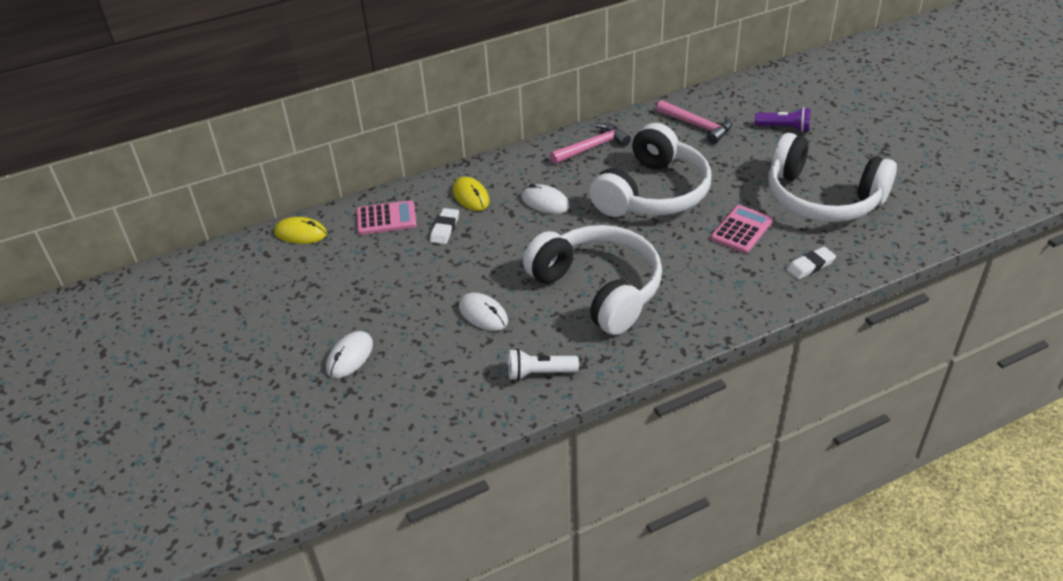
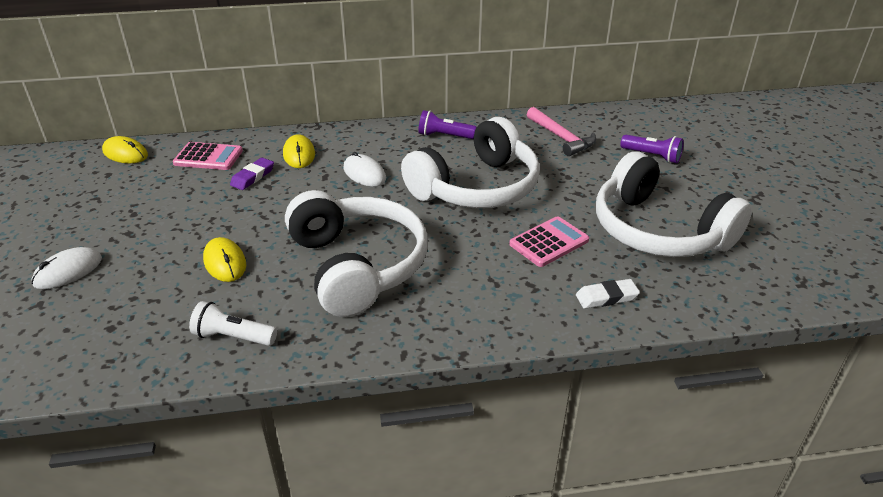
camera: 15 degrees right, 5 degrees down
white eraser [430,208,459,244] -> purple eraser [230,158,274,190]
white mouse [459,293,508,331] -> yellow mouse [203,237,246,282]
pink hammer [550,123,631,164] -> purple flashlight [418,110,477,139]

